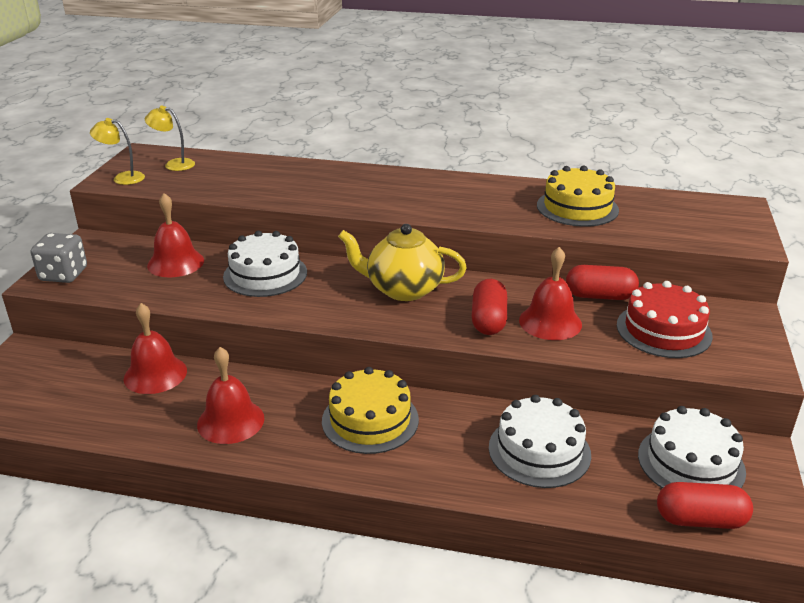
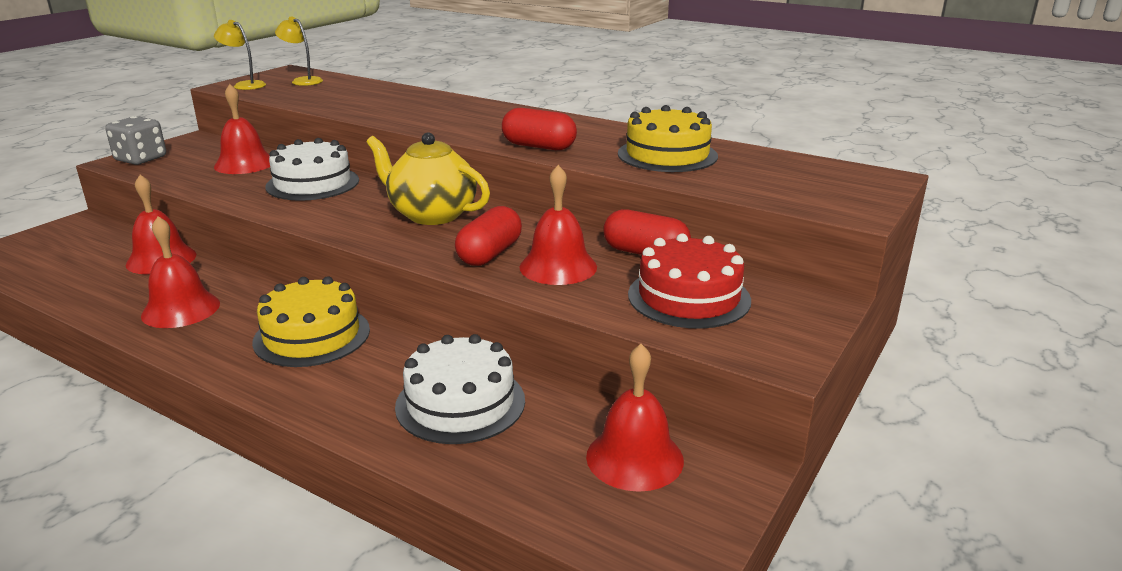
camera: 20 degrees right, 5 degrees down
white cake [638,406,746,488] -> red bell [586,344,684,492]
red capsule [657,482,753,529] -> red capsule moved to [502,108,577,150]

